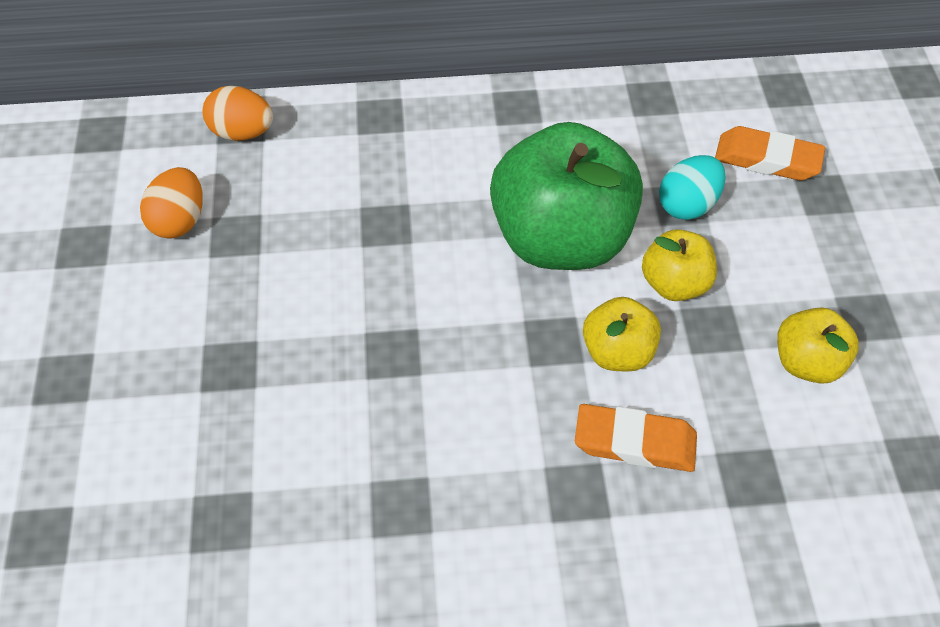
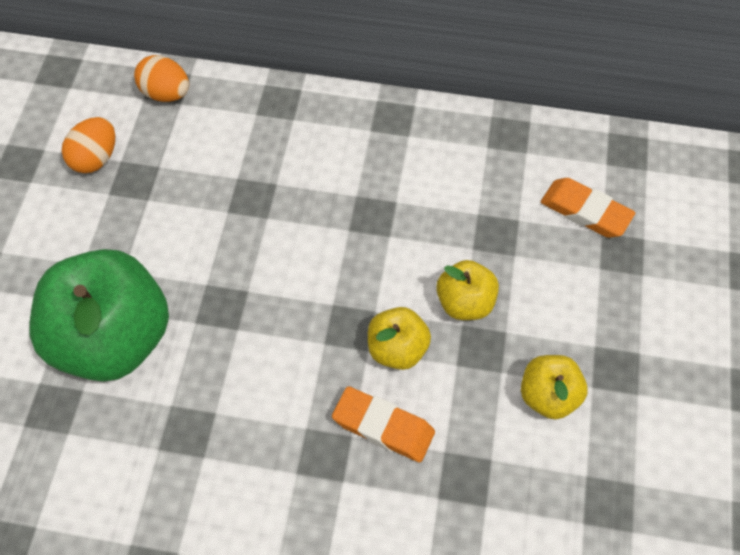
camera: 15 degrees right, 5 degrees up
green apple [490,122,643,270] -> green apple moved to [29,249,169,382]
turquoise egg [659,155,726,220] -> none

